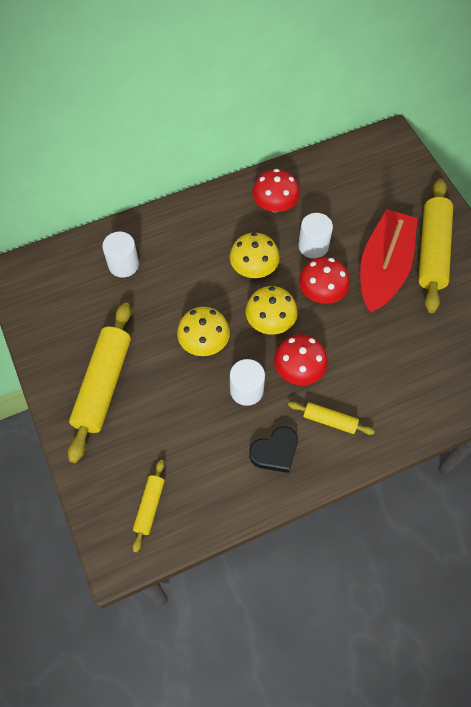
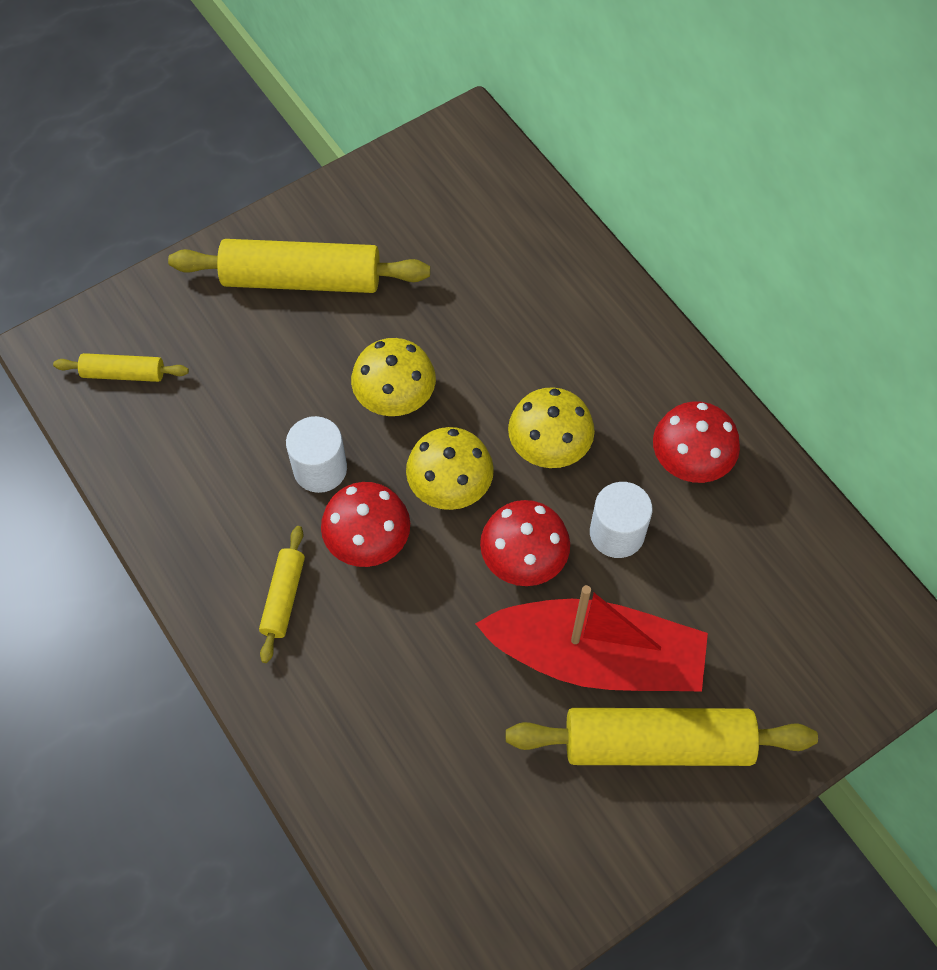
camera: 80 degrees right, 0 degrees up
white cylinder [102,232,139,278] -> none
black heart [249,426,298,473] -> none

